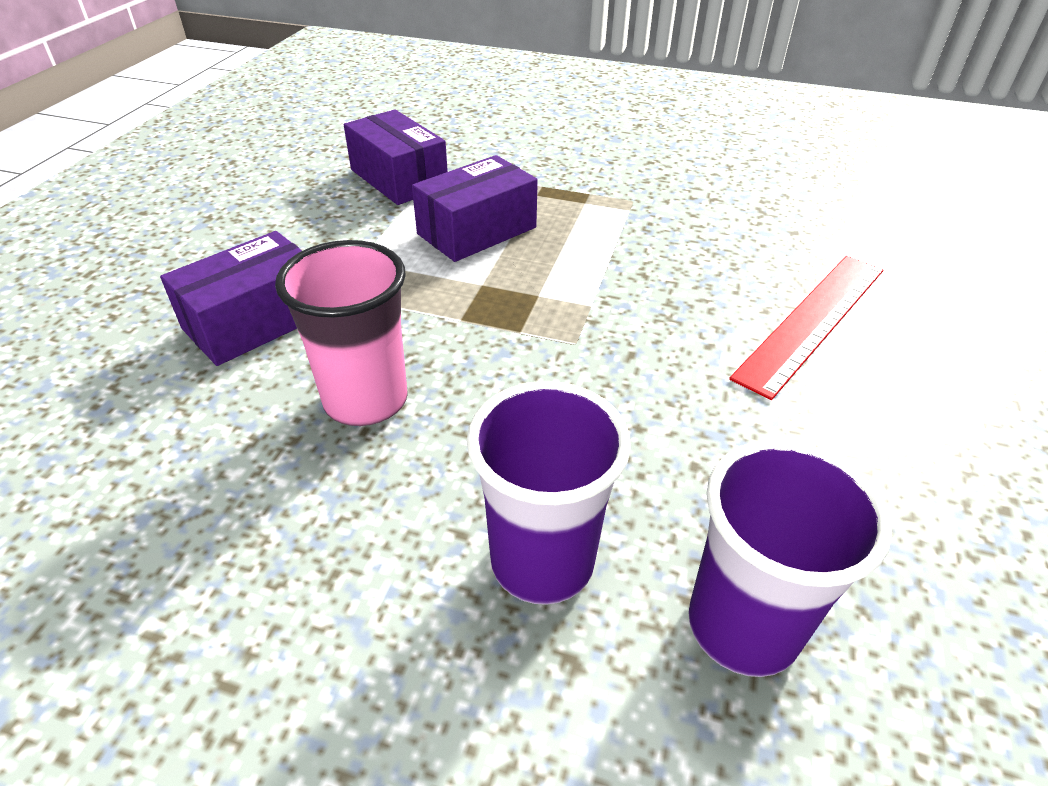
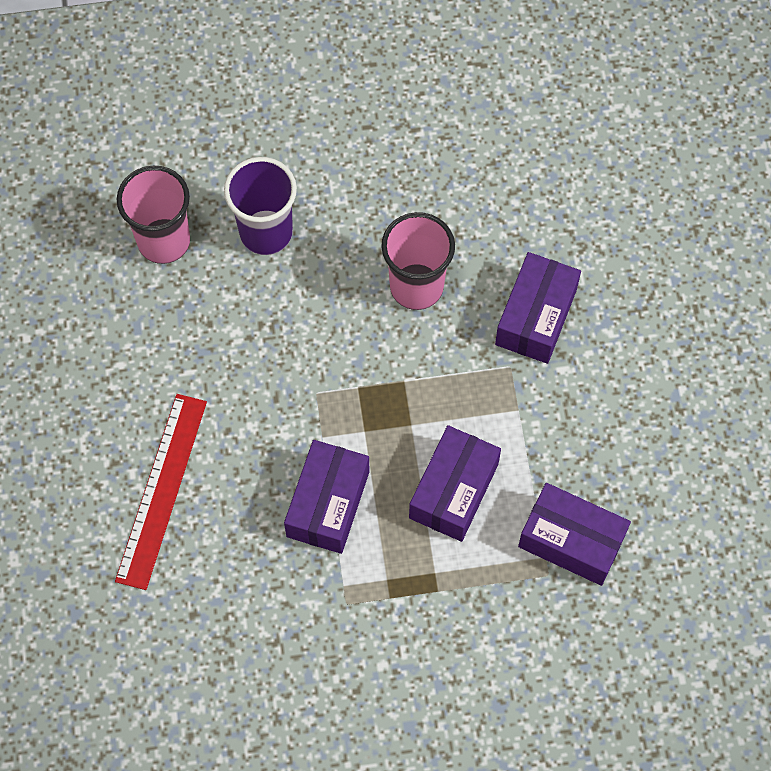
camera: 155 degrees right, 25 degrees up
purple cup [688,439,892,677] -> pink cup [117,166,190,264]
none -> purple box [284,440,370,554]

